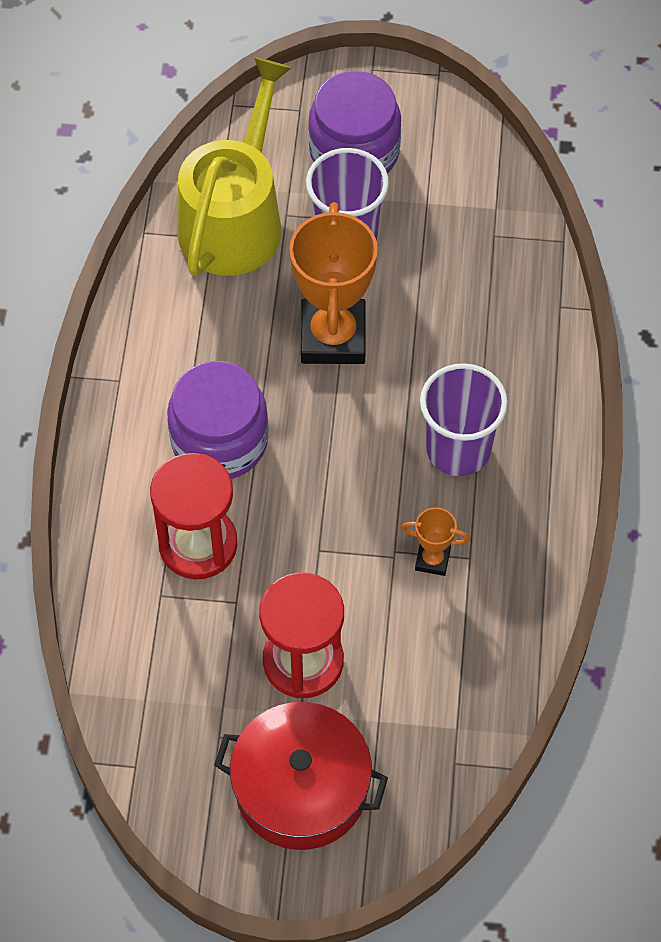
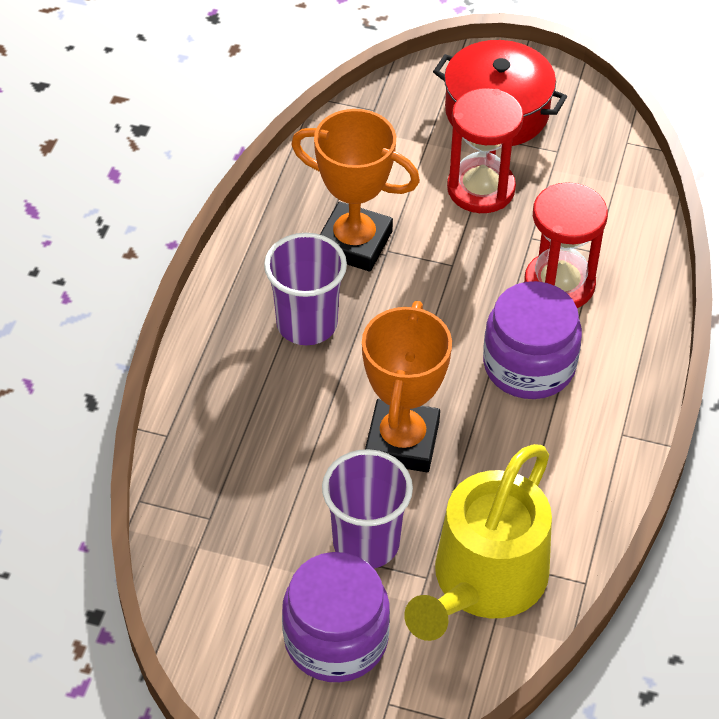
camera: 170 degrees left, 10 degrees down
orange trophy [401,507,470,576] -> orange trophy [291,109,420,272], size x2.18

